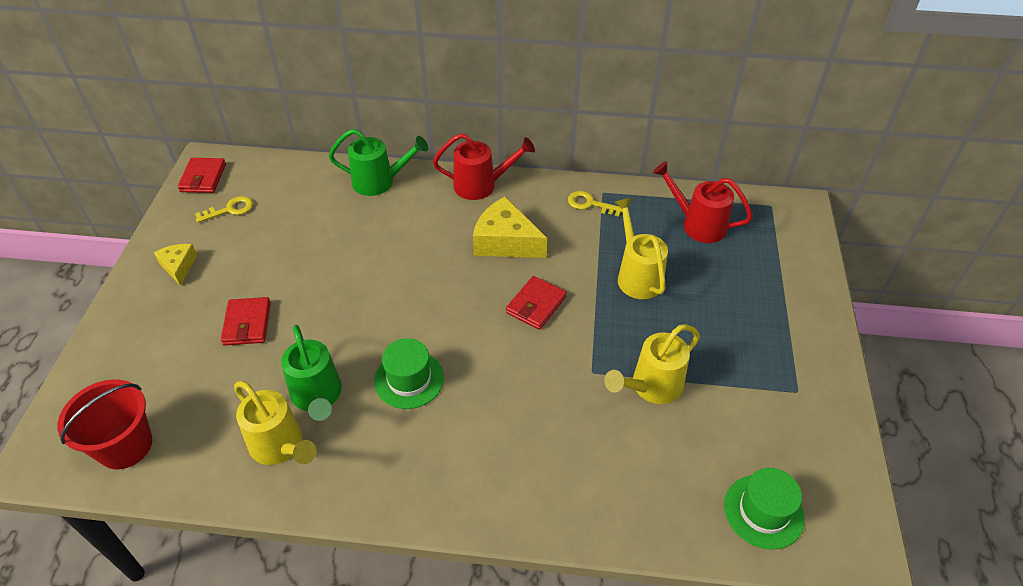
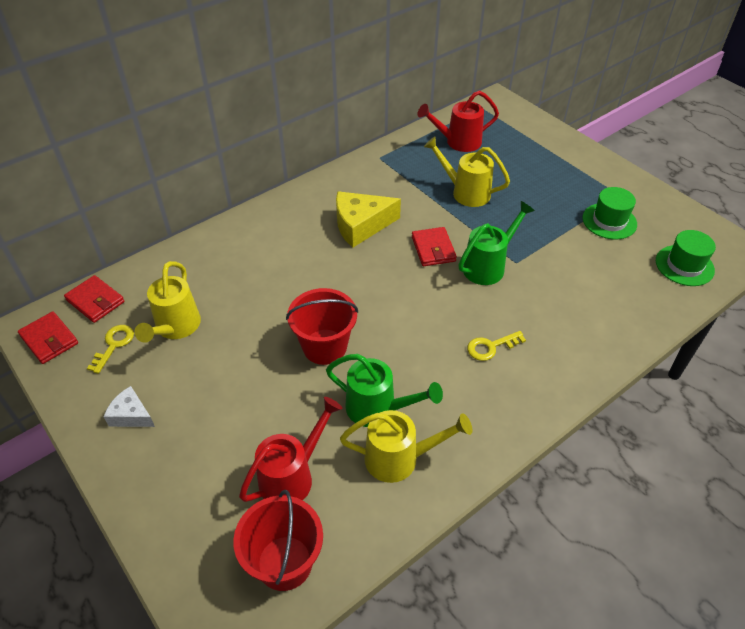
camera: 45 degrees left, 0 degrees up
yellow cheese [154,244,197,286] -> white cheese [104,386,155,427]
red wallet [221,297,271,346] -> red wallet moved to [64,275,125,323]
green watering can [329,129,428,196] -> green watering can moved to [458,201,535,285]
green hat [374,338,444,409] -> green hat moved to [583,187,637,240]
red watering can [433,133,535,200] -> red watering can moved to [239,397,343,502]
yellow key [568,191,622,217] -> yellow key moved to [467,331,526,361]
yellow watering can [604,324,700,404] -> yellow watering can moved to [135,261,201,343]
none -> red bucket [286,288,358,365]

